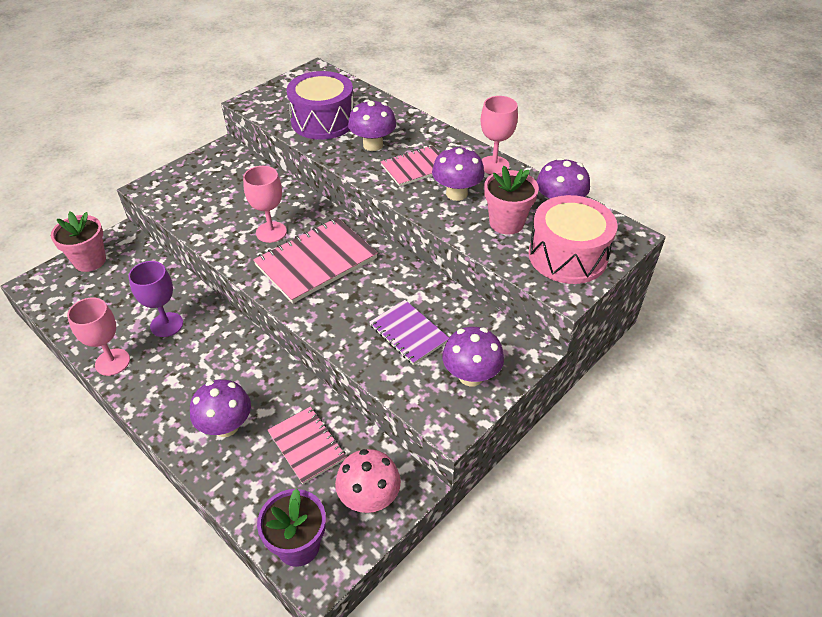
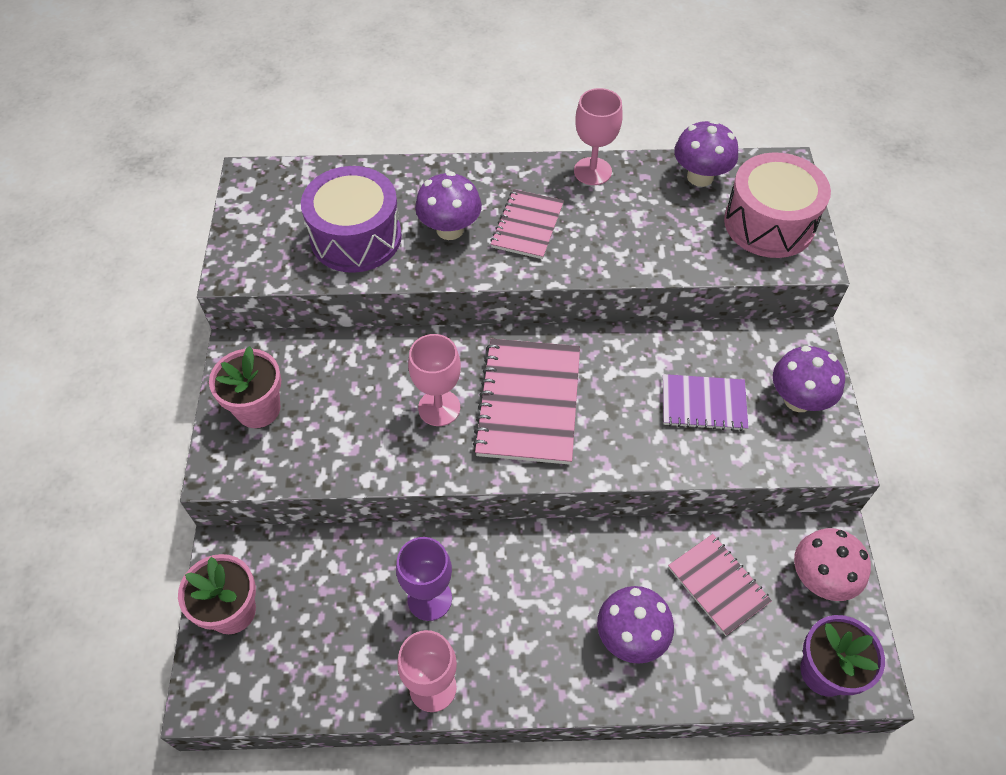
camera: 45 degrees left, 10 degrees up
pink notebook [268,407,347,484] -> pink notebook turned 45 degrees clockwise [668,534,772,636]
purple mushroom [432,147,484,201] -> none
pink flower pot [484,165,539,235] -> pink flower pot moved to [209,346,281,428]

